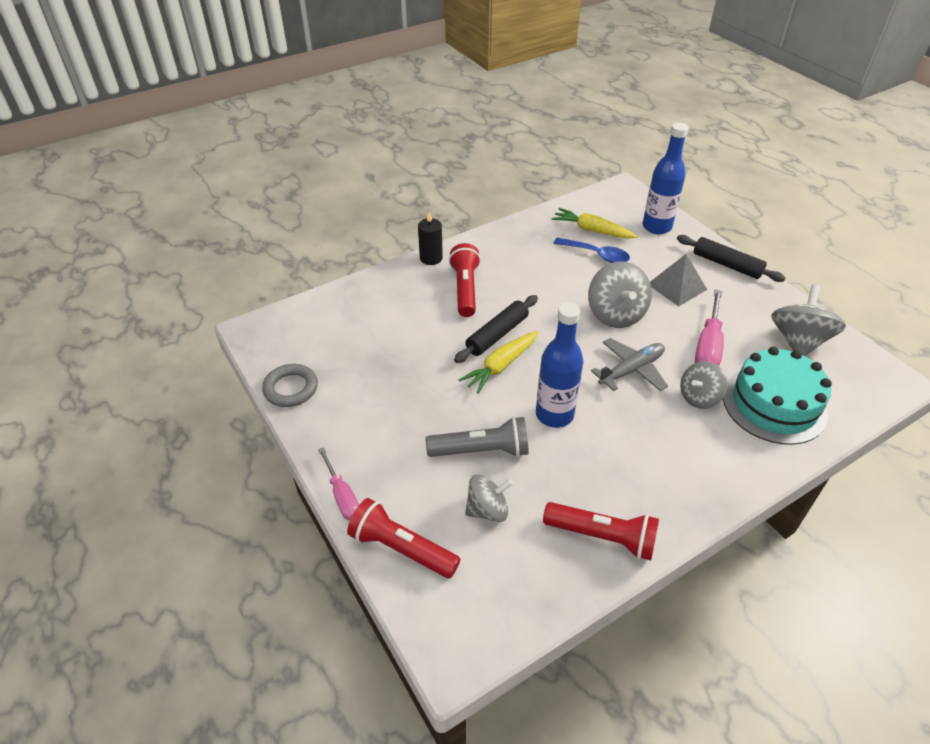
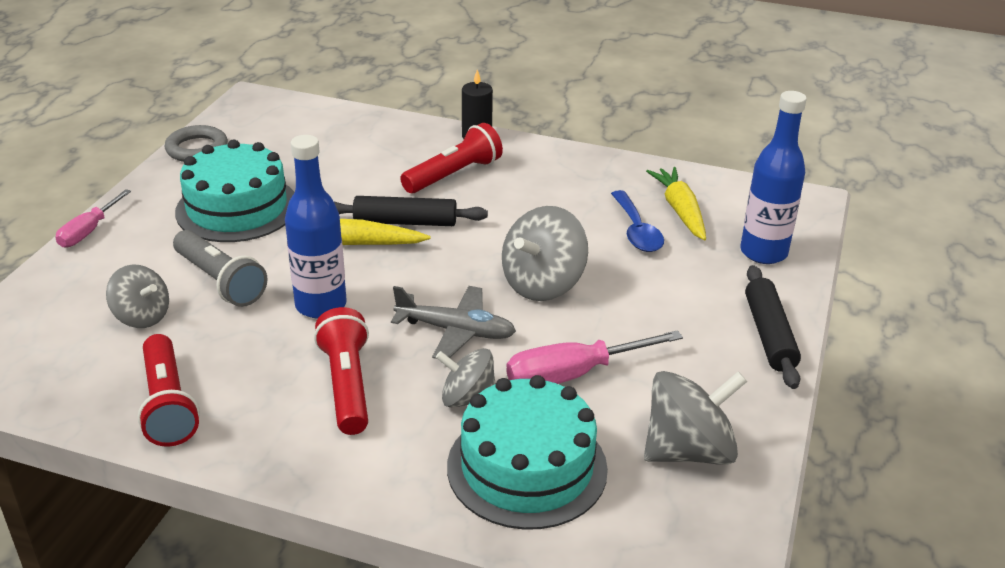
camera: 50 degrees right, 10 degrees down
red flashlight [347,498,460,578] -> red flashlight moved to [314,307,369,435]
grey pyramid [650,254,707,306] -> none
none -> turquoise cake [175,140,294,242]

